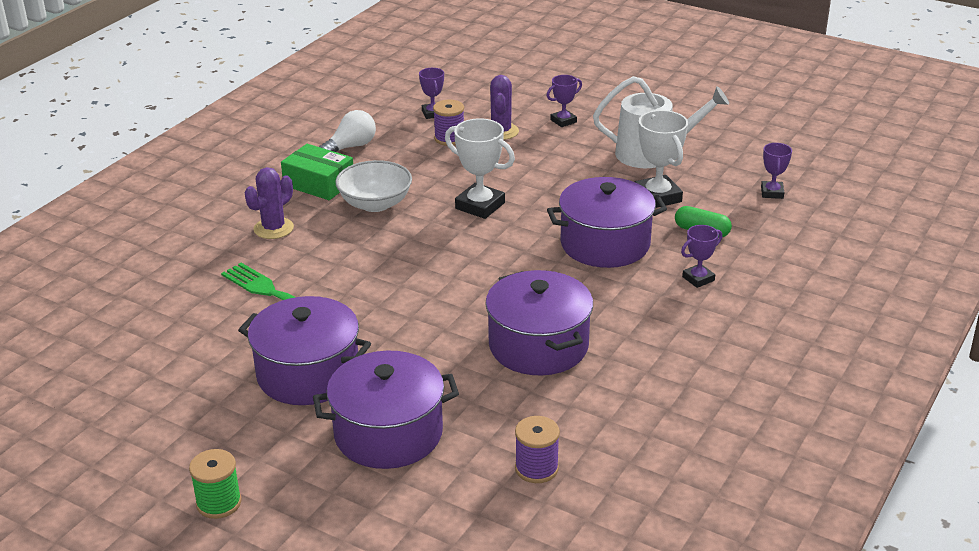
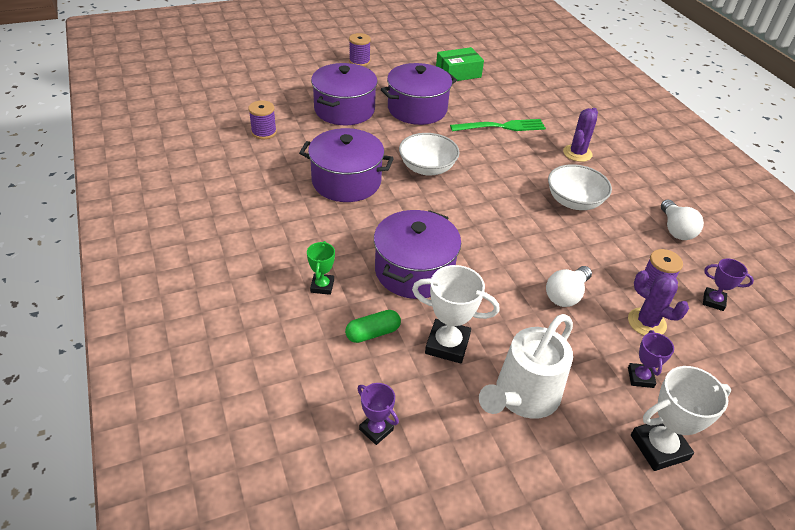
camera: 125 degrees right, 10 degrees up
green spool [189,449,242,519] -> purple spool [349,33,371,66]
purple cactus [244,167,294,239] -> purple cactus turned 45 degrees clockwise [563,108,598,162]
green box [281,144,353,200] -> green box moved to [436,47,484,81]
white trophy [445,119,515,219] -> white trophy moved to [631,366,731,471]
purple trophy [681,225,722,288] -> green trophy [307,241,335,295]
none -> white bowl [399,133,460,176]
none -> white light bulb [546,266,592,307]

